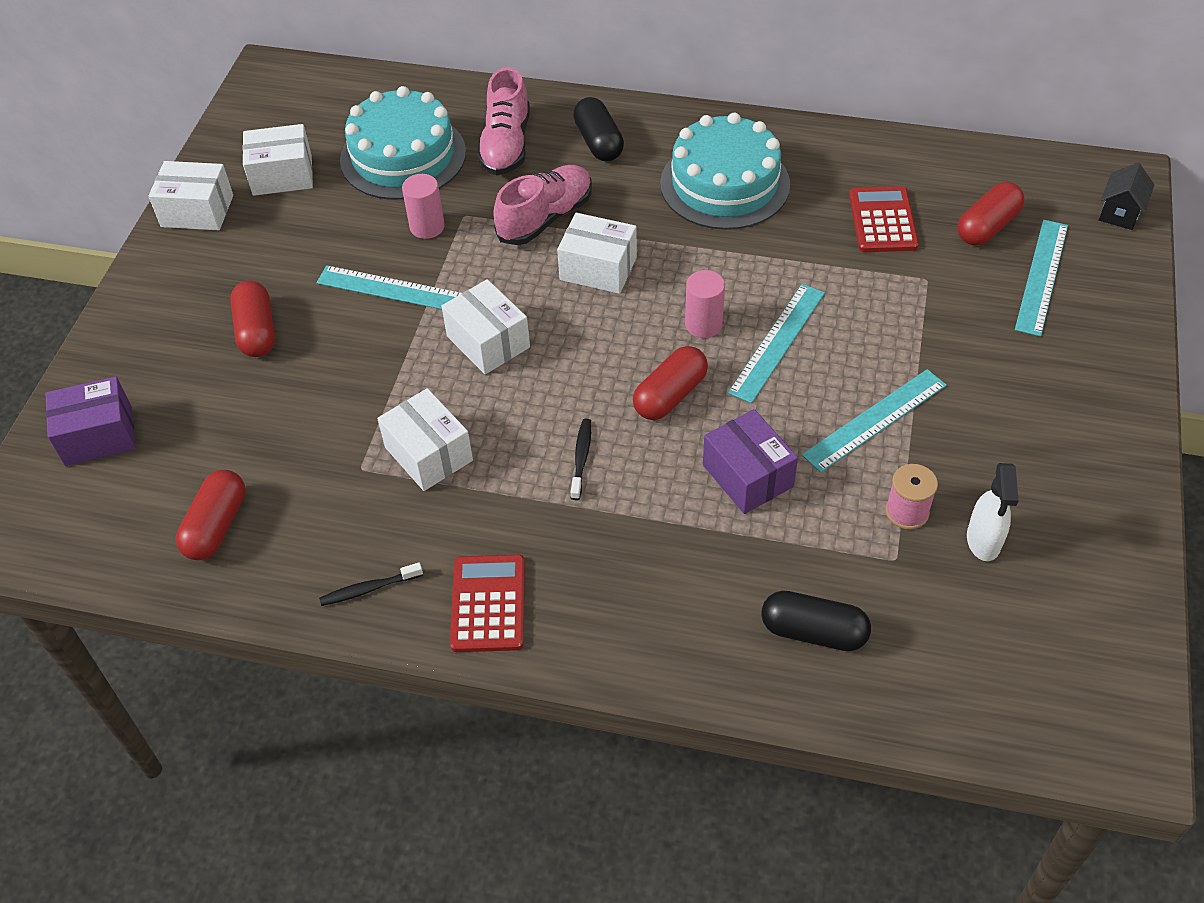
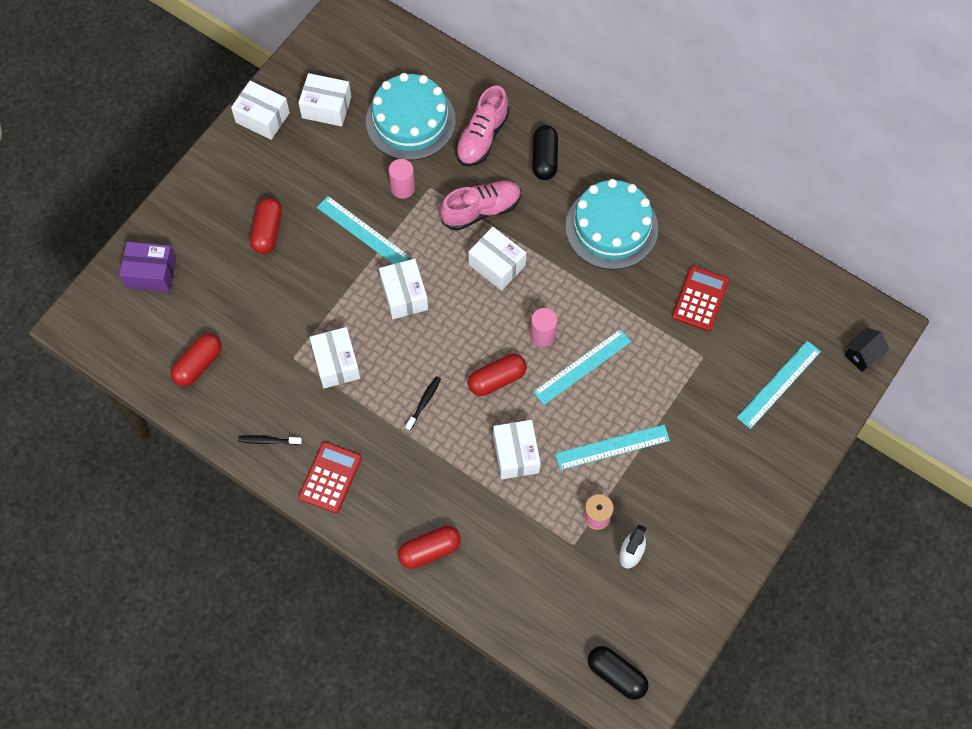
camera: 20 degrees right, 15 degrees up
purple box [703,409,798,514] -> white box [493,420,540,479]
black capsule [761,591,871,651] -> black capsule moved to [588,646,649,700]
red capsule [957,182,1025,246] -> red capsule moved to [398,526,461,569]

